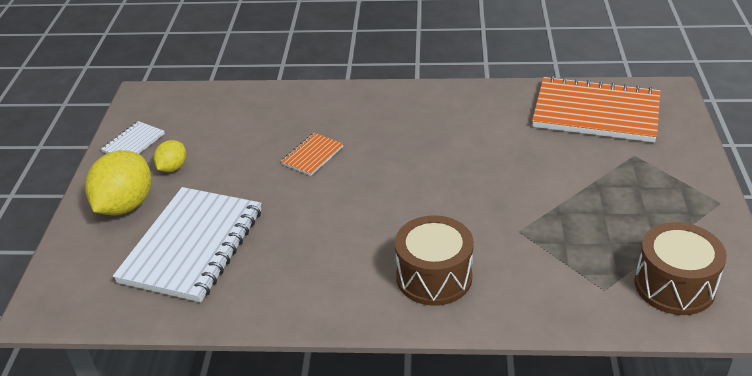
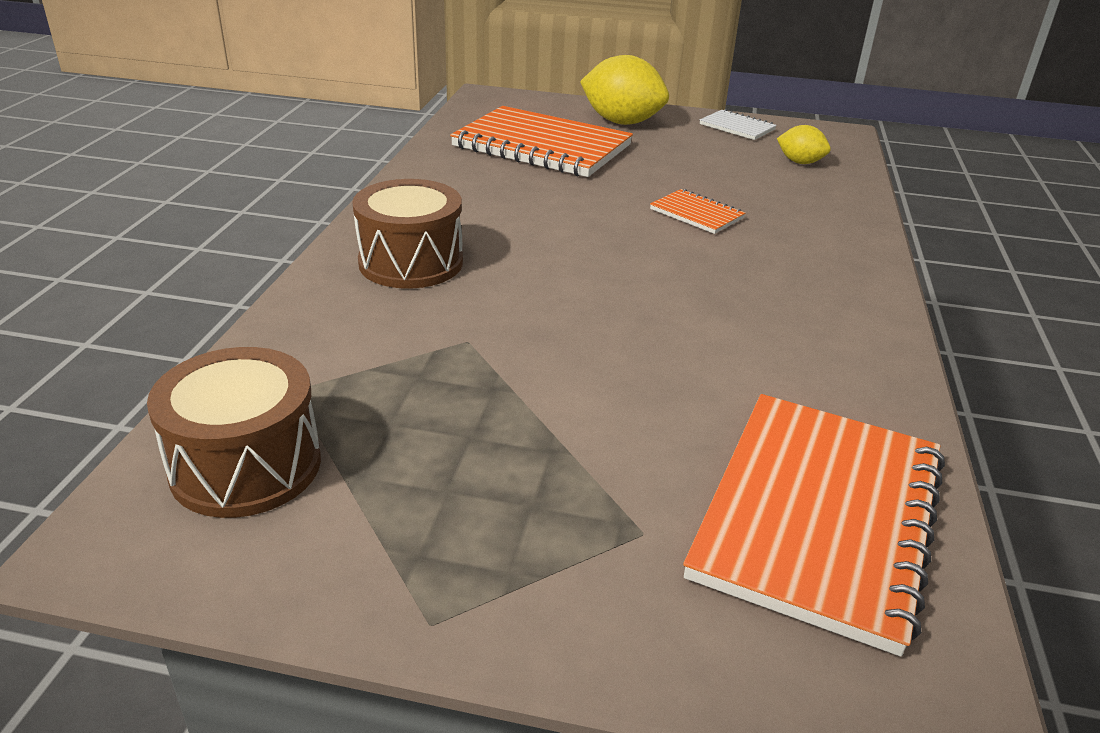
camera: 95 degrees right, 5 degrees down
white notebook [113,187,262,302] -> orange notebook [450,106,633,177]
yellow lemon [154,140,186,172] -> yellow lemon moved to [777,125,831,164]

